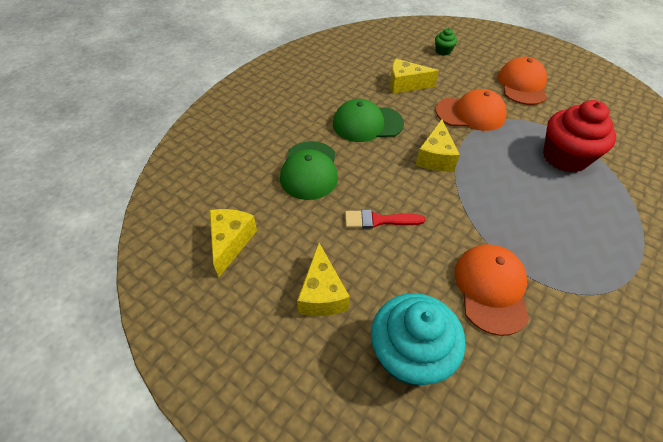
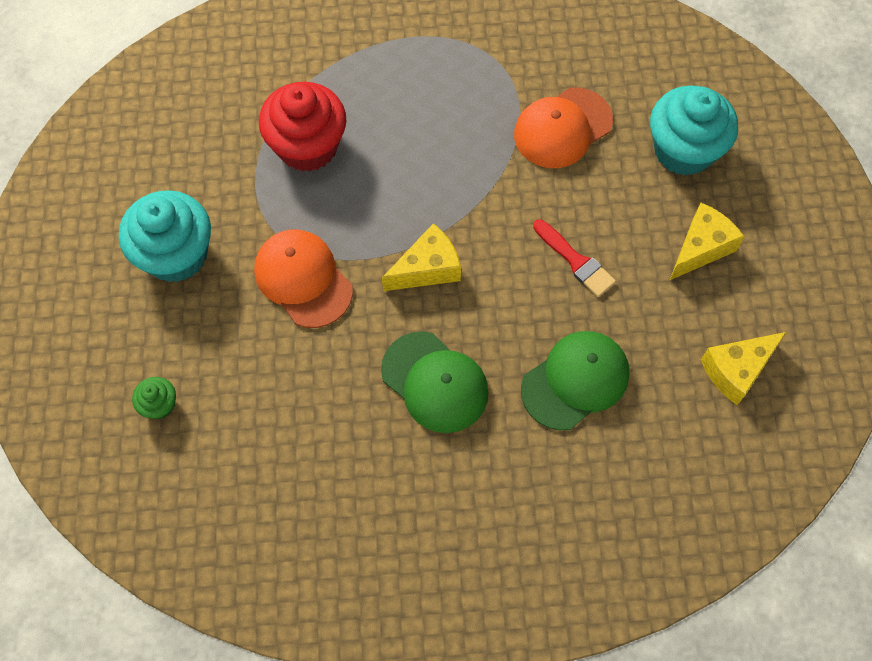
camera: 130 degrees left, 15 degrees up
yellow cheese [390,59,439,94] -> none
orange cap [498,57,547,105] -> turquoise cupcake [119,190,211,282]

